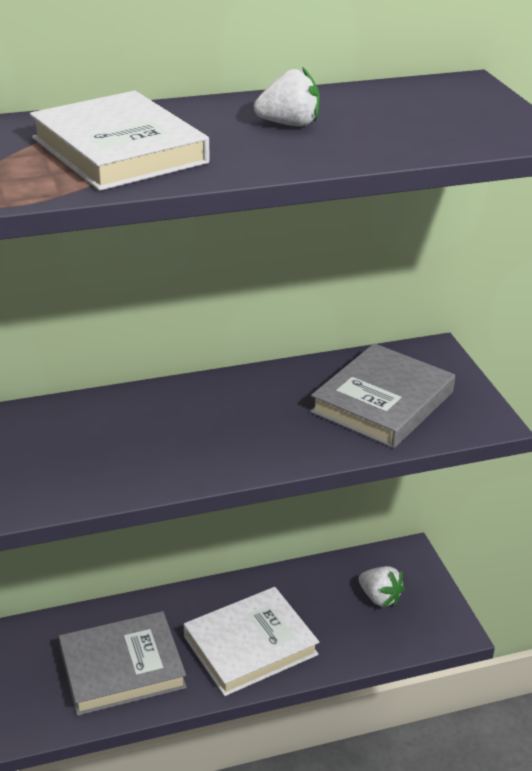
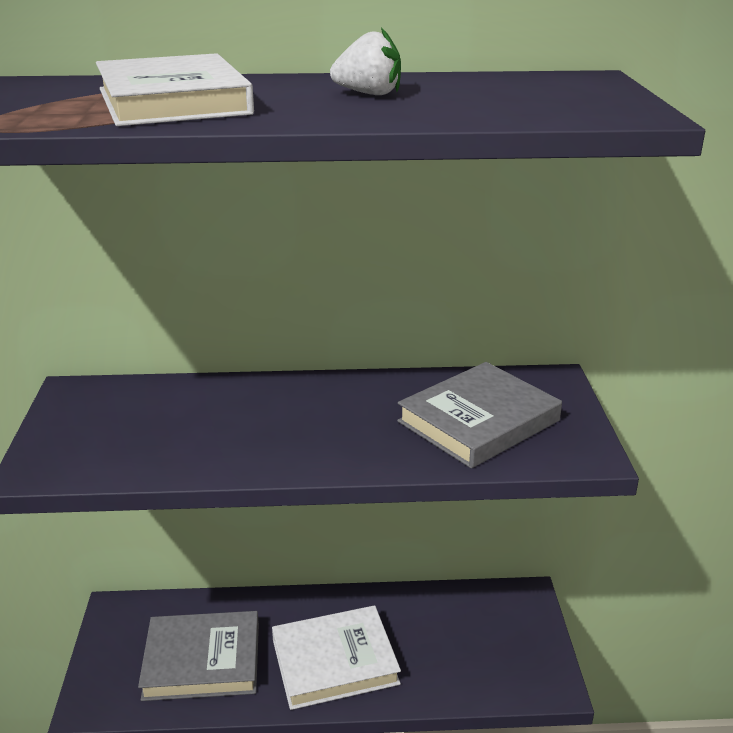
camera: 15 degrees right, 5 degrees down
white strawberry [359,566,405,608] -> none

